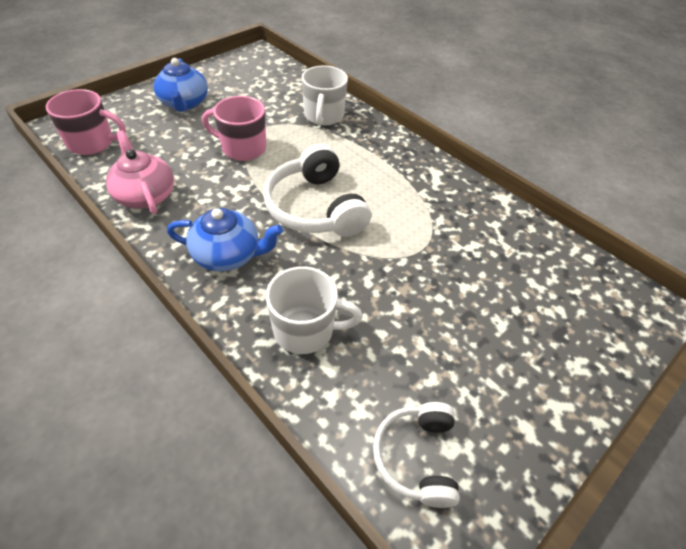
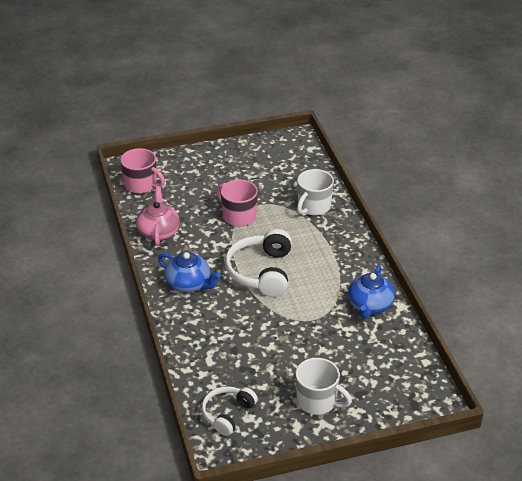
camera: 30 degrees right, 10 degrees down
blue teapot [154,58,208,112] -> blue teapot moved to [348,265,395,318]
white mug [266,266,363,354] -> white mug moved to [296,358,352,415]

